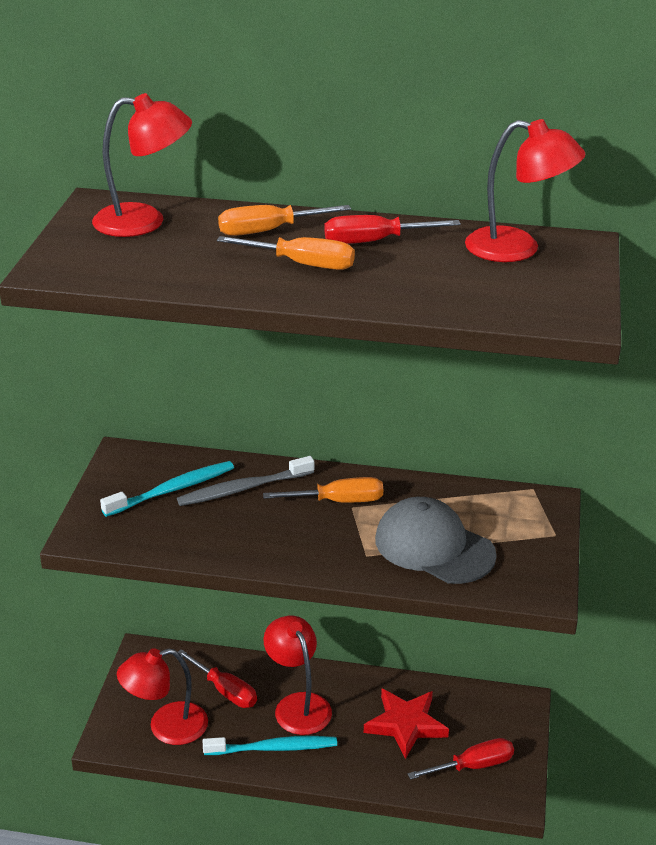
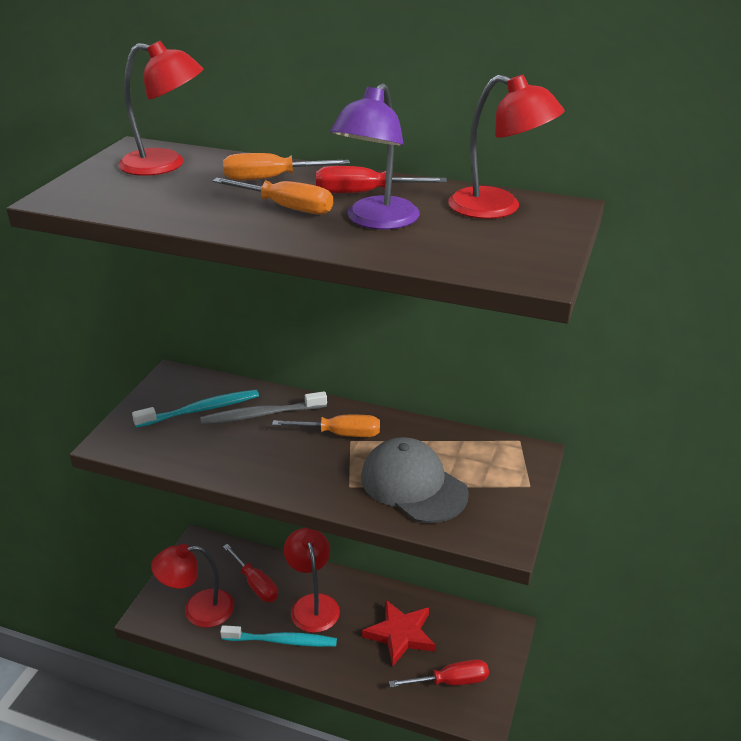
camera: 10 degrees right, 0 degrees up
none -> purple lamp [330,83,420,230]

